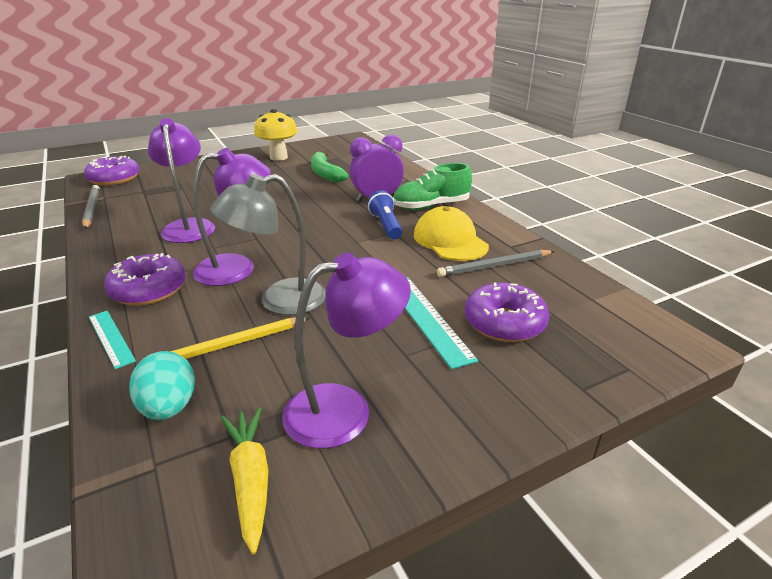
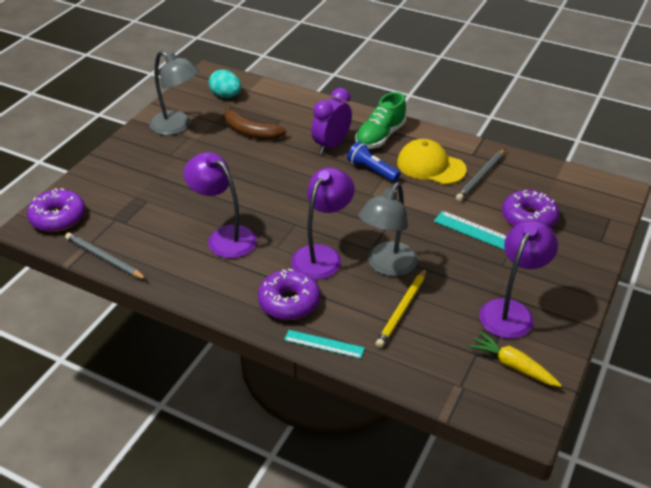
camera: 35 degrees left, 10 degrees up
turquoise egg [129,351,195,420] -> turquoise egg moved to [209,70,241,98]
yellow mushroom [254,109,298,161] -> grey lamp [149,51,199,135]
green banana [311,151,349,183] -> brown banana [225,105,287,140]

